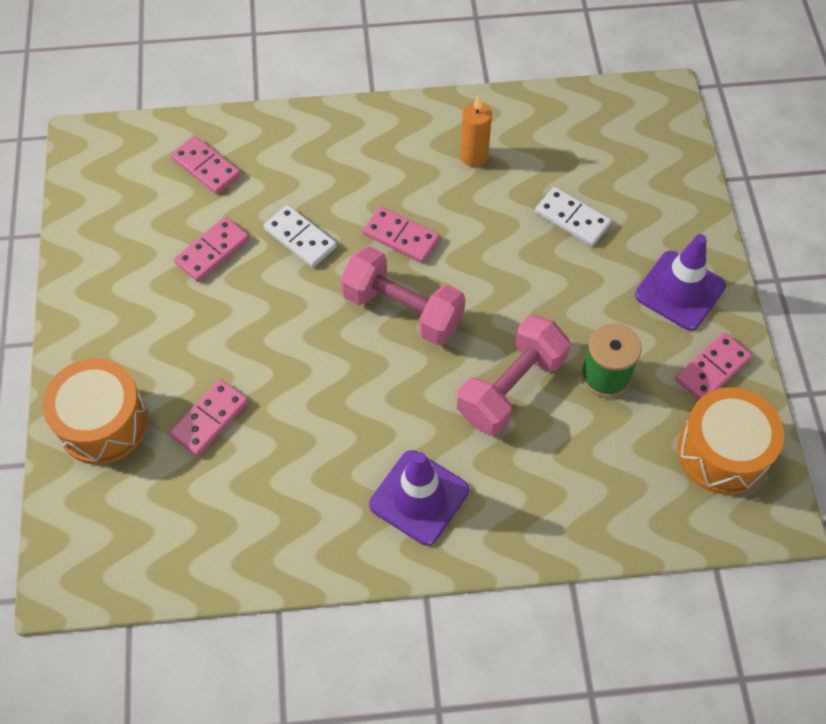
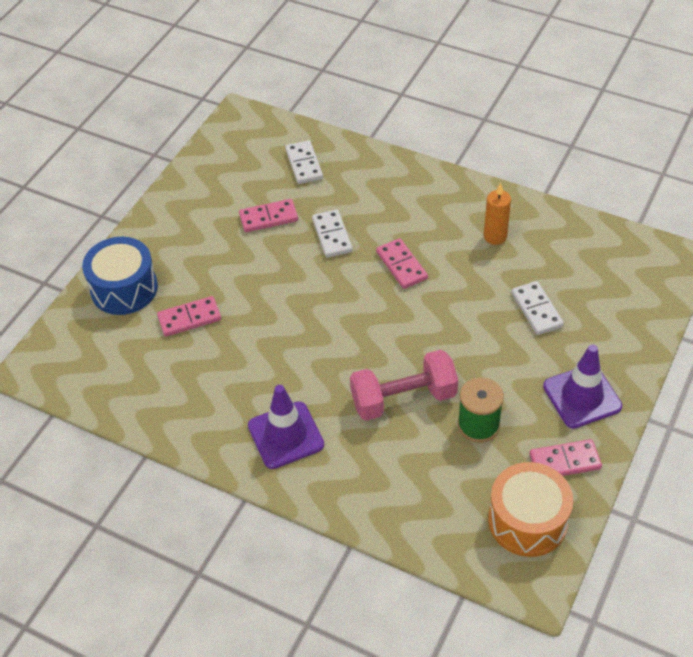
camera: 35 degrees right, 10 degrees down
orange drum [43,359,148,464] -> blue drum [82,237,158,315]
pink domino [171,136,241,194] -> white domino [285,140,323,184]
pink dumbbell [341,246,465,345] -> none

